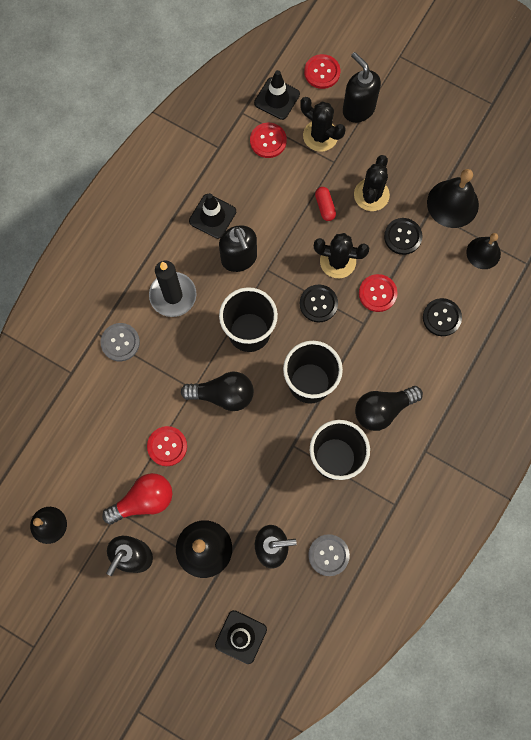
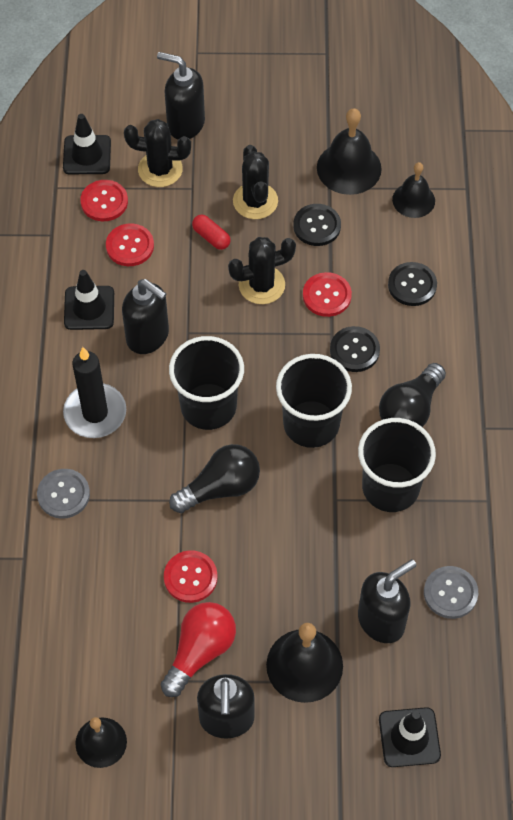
camera: 30 degrees left, 15 degrees down
black button [300,284,338,322] -> black button moved to [330,326,380,372]
red button [304,54,340,89] -> red button moved to [106,223,154,266]

